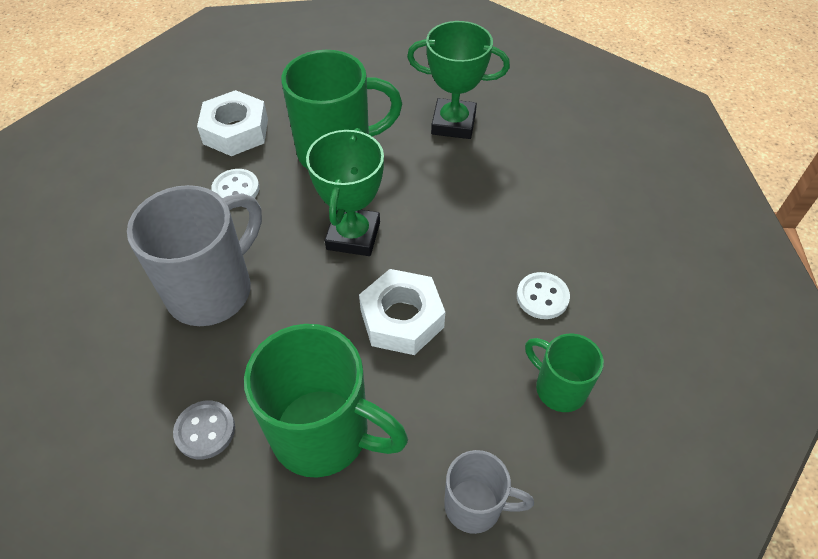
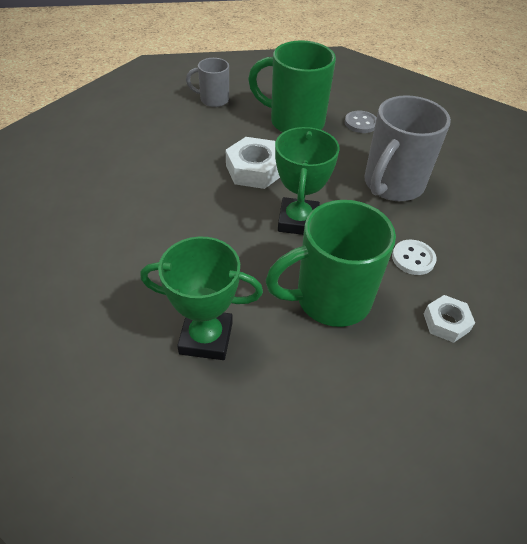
camera: 175 degrees right, 5 degrees down
white nut [197,90,268,156] -> white nut [424,295,475,343], size x0.61
white button [517,272,570,319] -> none
green mug [525,333,604,412] -> none

